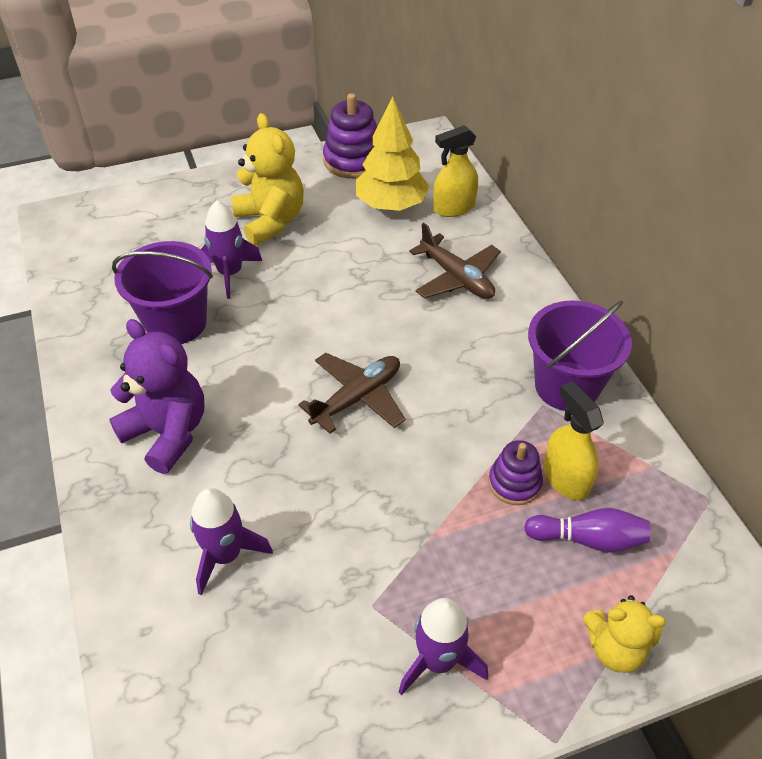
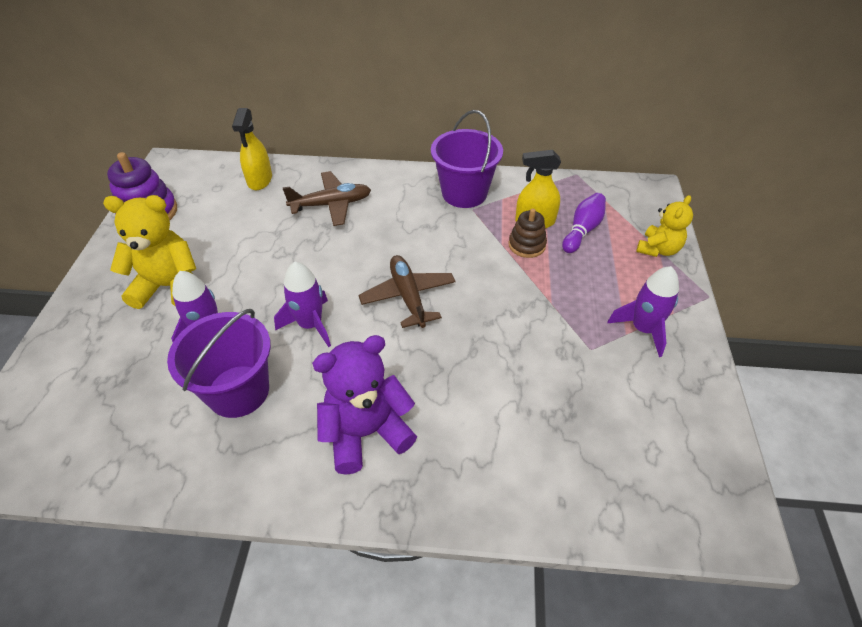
camera: 65 degrees left, 0 degrees up
purple rocket [190,488,273,595] -> purple rocket moved to [274,262,331,347]
yellow tree [356,97,430,211] -> none
purple stacking toy [489,440,543,505] -> brown stacking toy [508,208,547,258]

